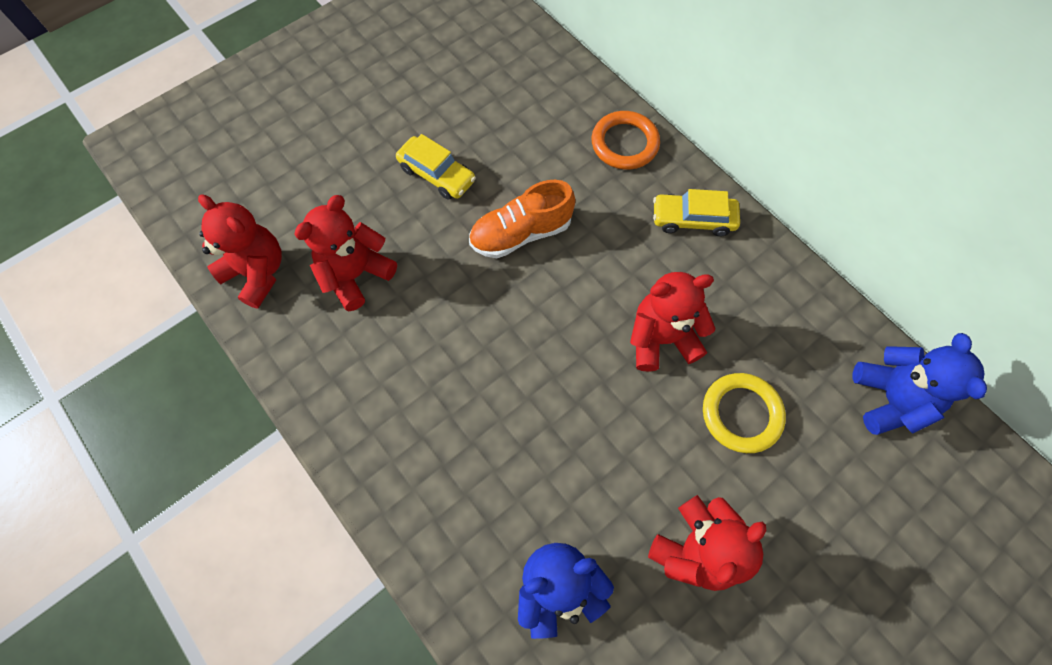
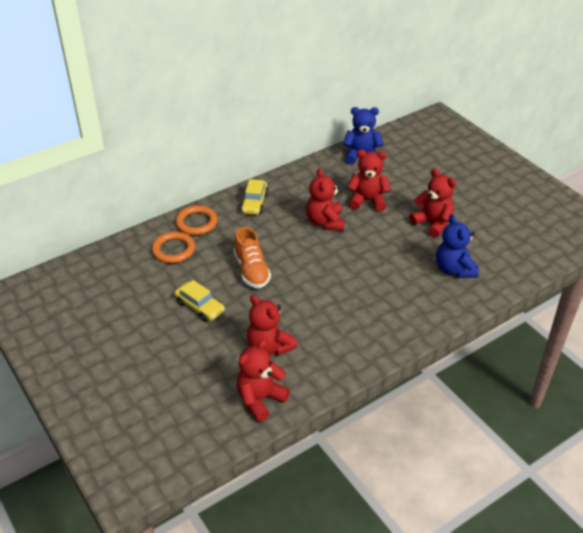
camera: 85 degrees left, 25 degrees down
yellow car [396,134,476,200] -> yellow car turned 90 degrees clockwise [175,280,225,322]
yellow ring [703,373,786,453] -> red teddy bear [347,150,391,212]
none -> orange ring [152,232,195,263]

